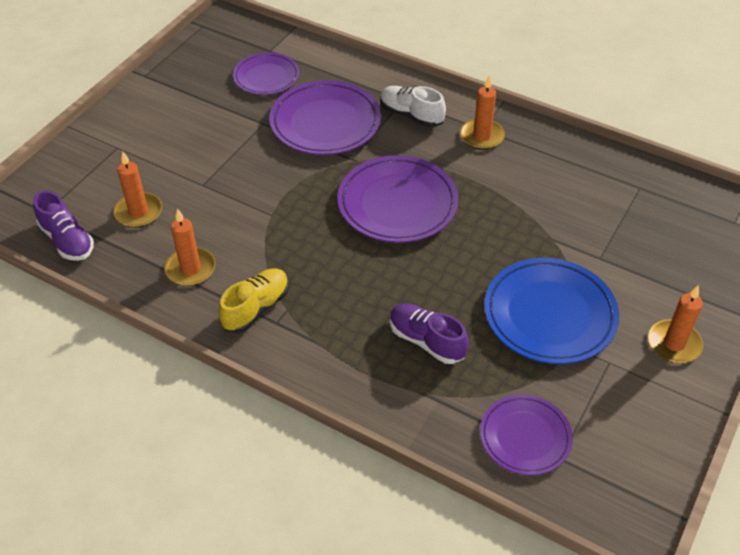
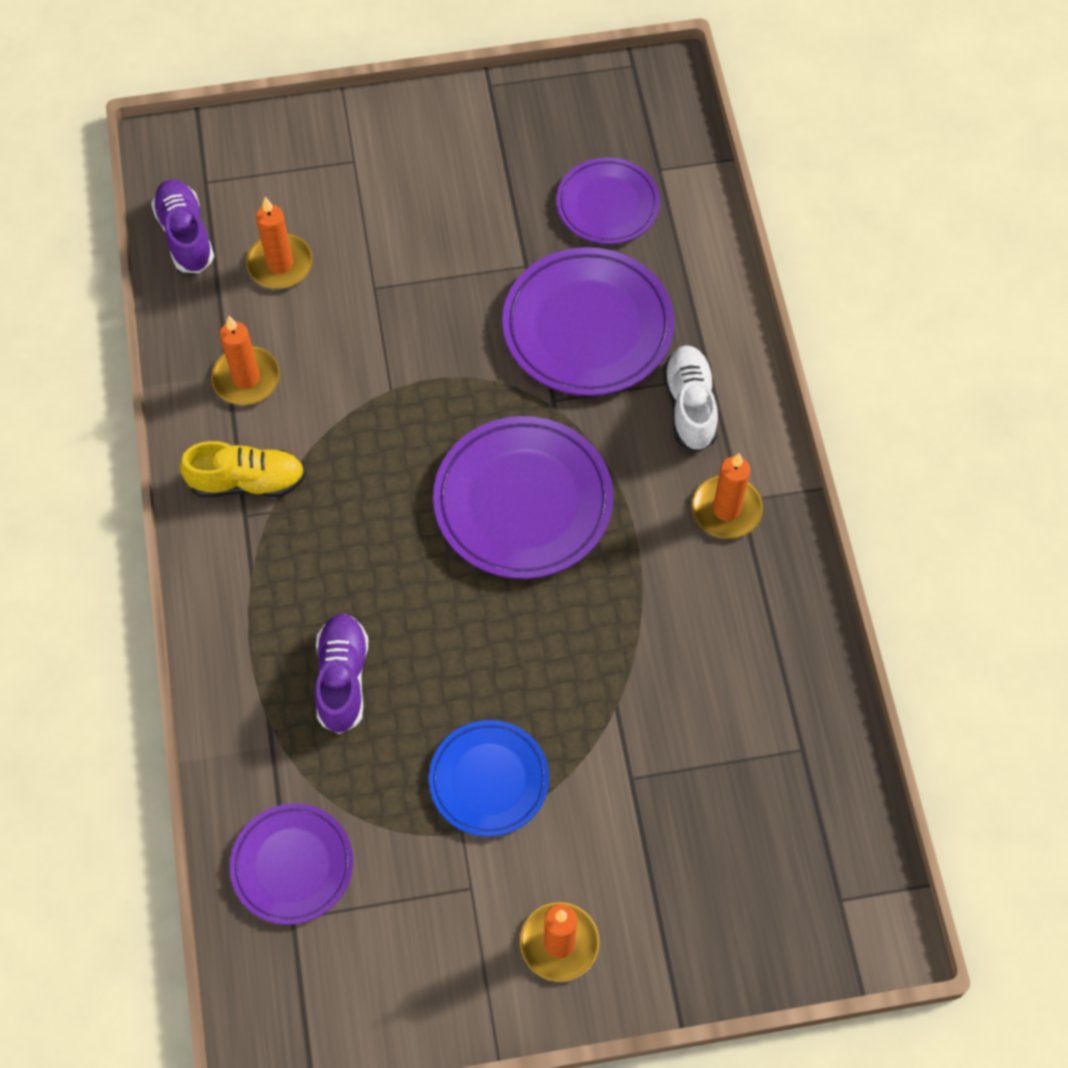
camera: 50 degrees right, 15 degrees up
purple shoe [33,190,94,261] -> purple shoe turned 150 degrees clockwise [151,179,214,273]
blue plate [484,258,619,364] -> blue plate [429,720,549,837], size x0.63

